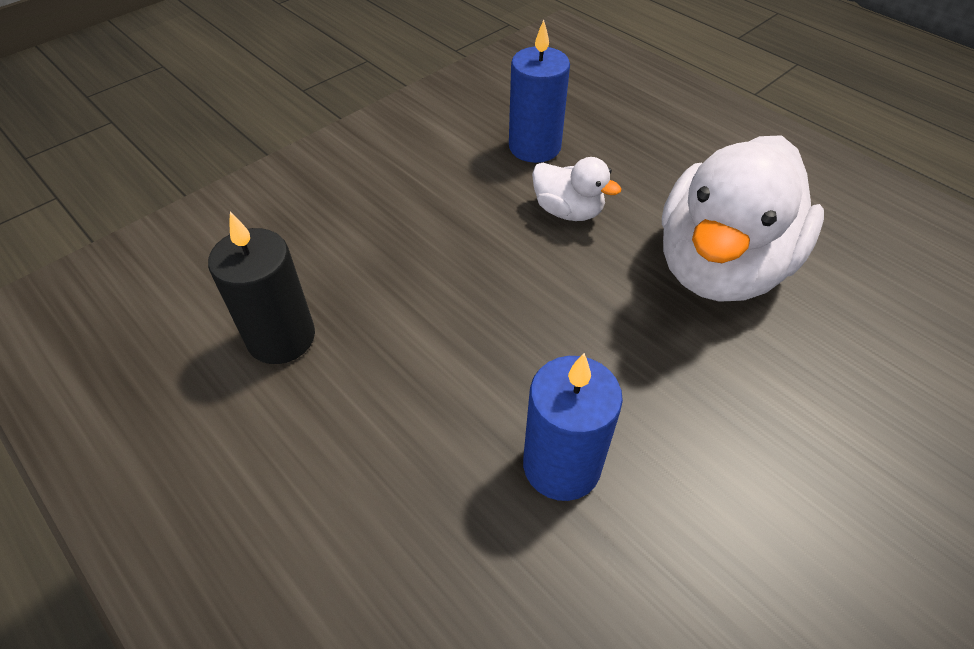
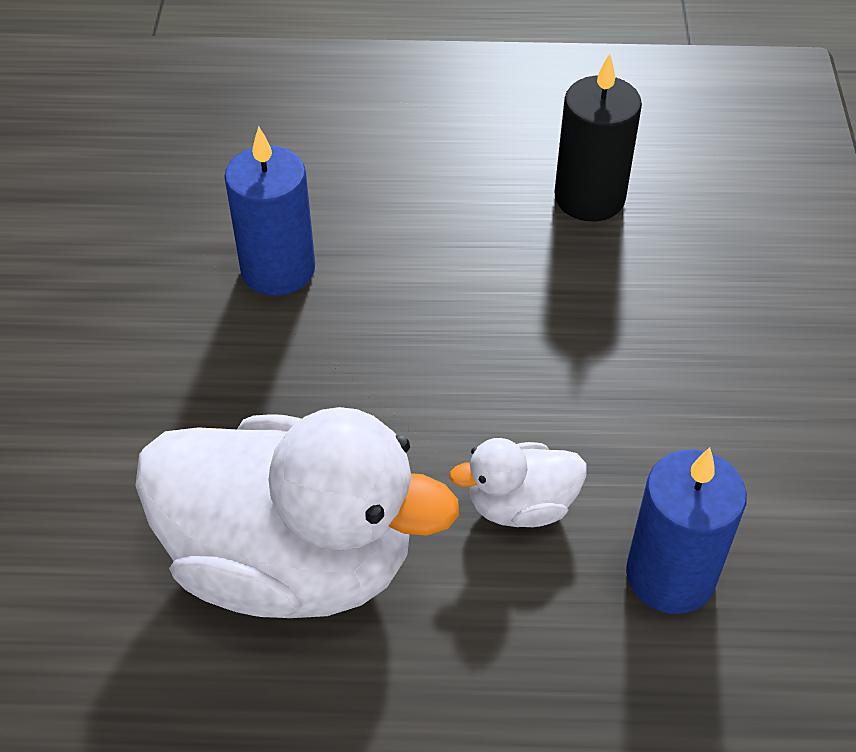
camera: 135 degrees right, 0 degrees up
white duck [662,135,824,302] -> white duck turned 120 degrees clockwise [135,407,459,618]

